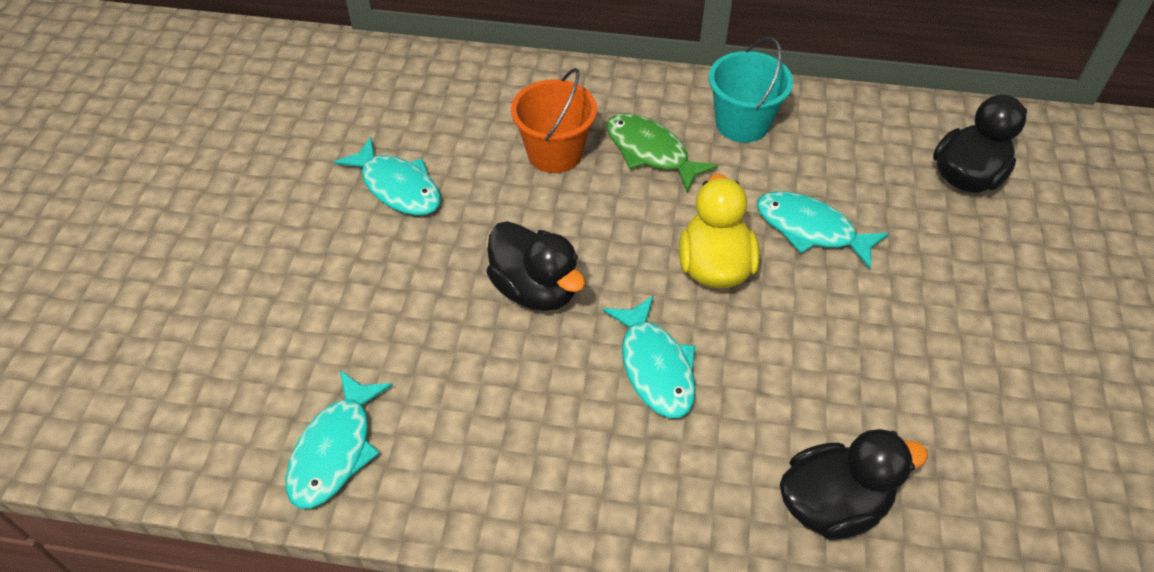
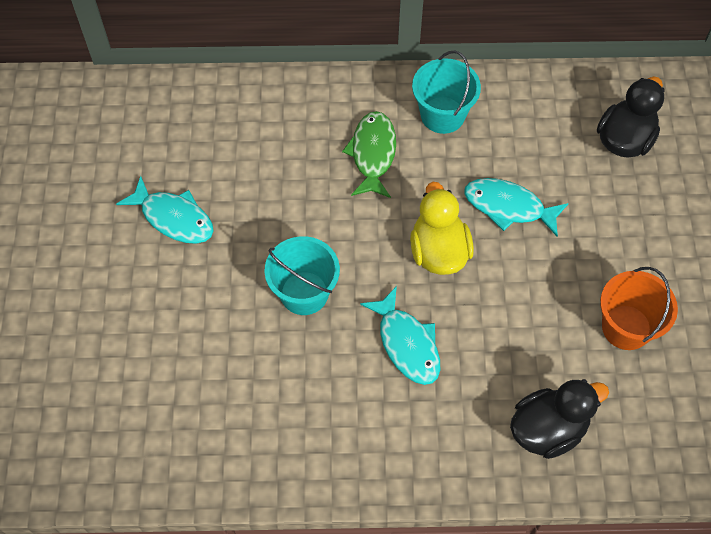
camera: 10 degrees left, 10 degrees up
turquoise fish [285,370,393,509] -> none
black duck [486,221,585,311] -> turquoise bucket [264,236,340,315]
orange bucket [511,68,597,173] -> orange bucket moved to [600,267,678,350]
green fish [607,113,718,192] -> green fish turned 60 degrees clockwise [342,111,396,198]

